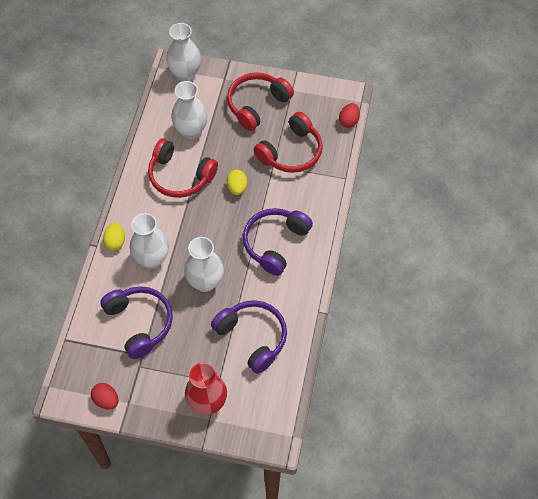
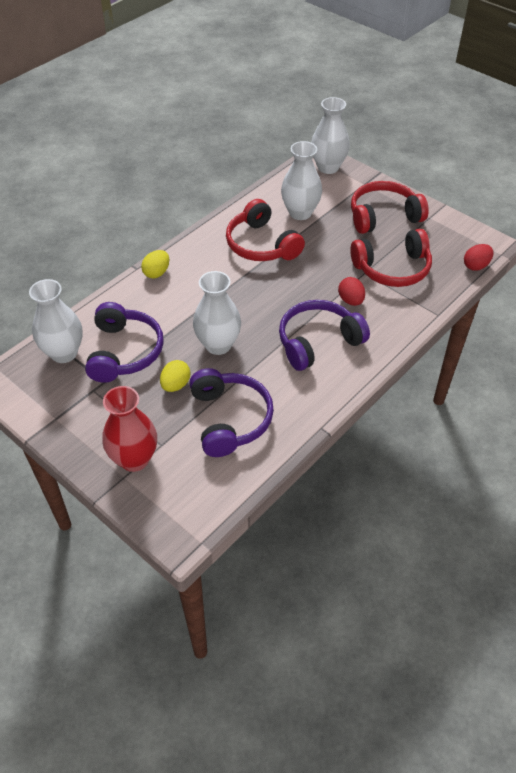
camera: 30 degrees right, 10 degrees down
red egg [91,383,118,410] -> red egg moved to [338,277,365,306]
white vase [130,213,169,269] -> white vase moved to [29,279,83,363]
yellow egg [227,170,247,195] -> yellow egg moved to [160,360,190,392]

